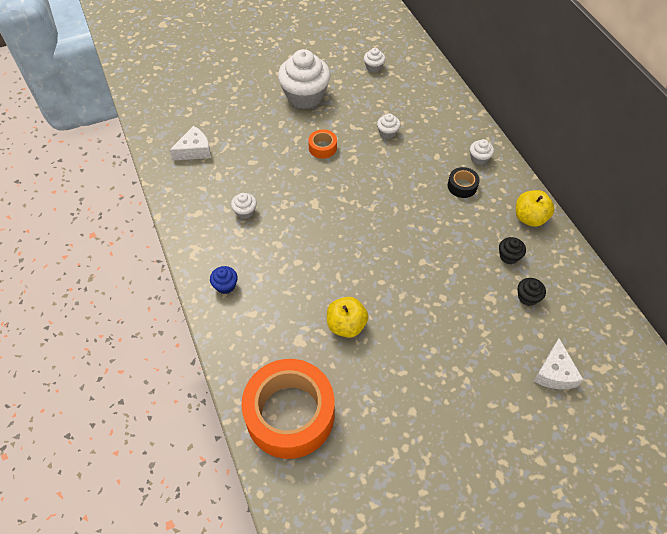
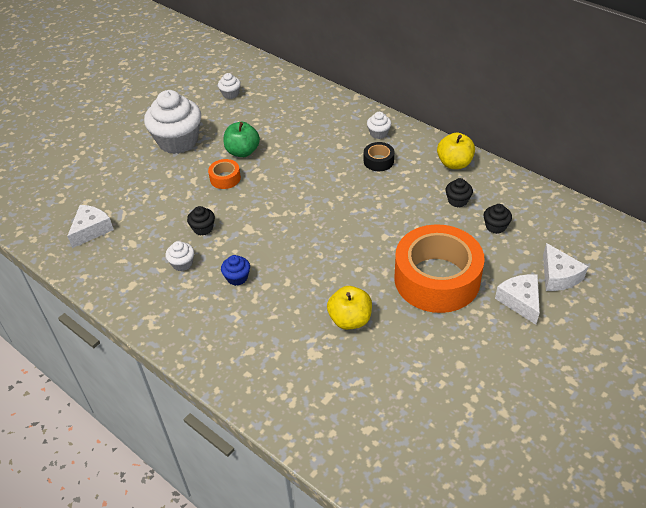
camera: 25 degrees left, 10 degrees down
blue cupcake [210,266,238,294] -> blue cupcake moved to [221,255,250,286]
orange tape [241,359,335,459] -> orange tape moved to [394,224,485,313]
white cupcake [377,113,400,139] -> none
none -> black cupcake [187,206,215,236]
none -> green apple [224,122,260,157]
none -> white cheese [495,274,540,325]

